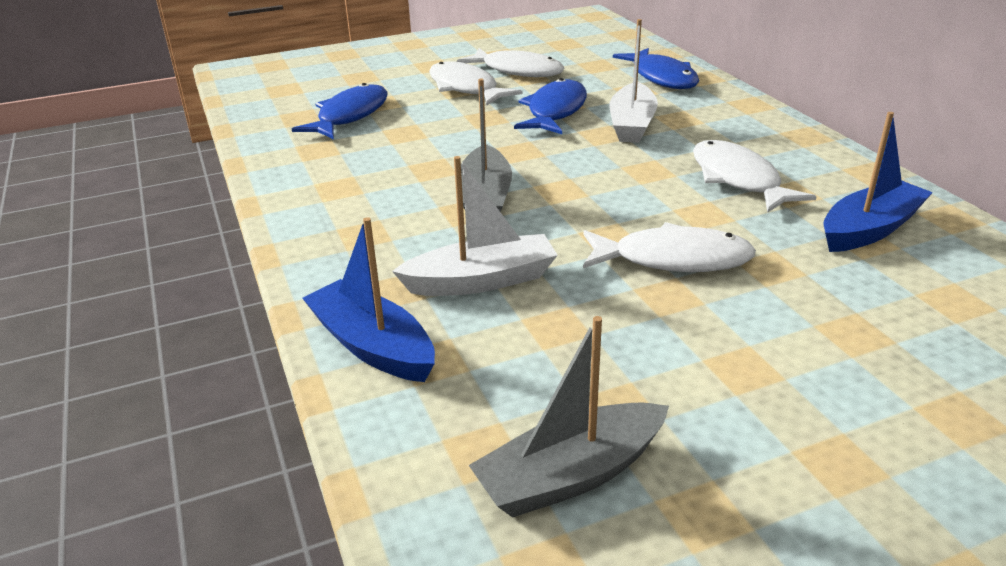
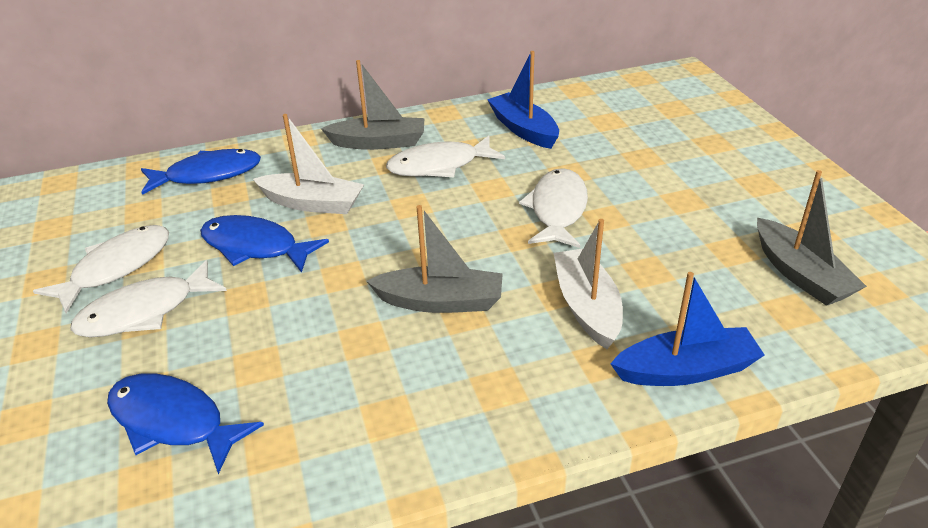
camera: 85 degrees left, 5 degrees up
blue boat [302,217,435,382] -> blue boat turned 150 degrees counterclockwise [610,272,765,386]
none -> grey boat [321,60,424,150]

